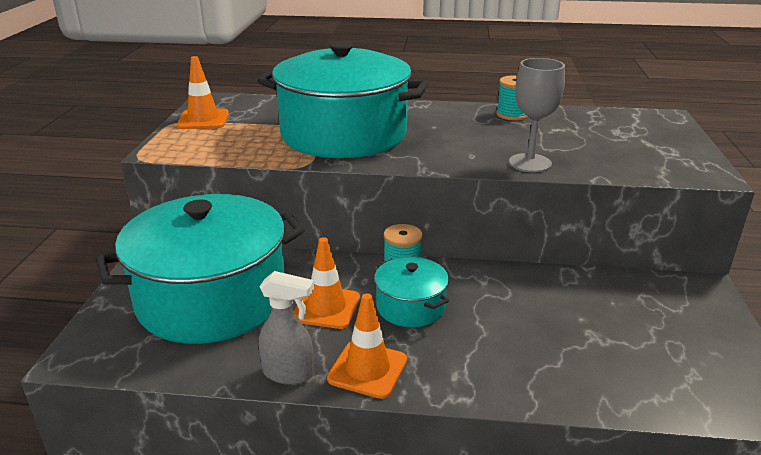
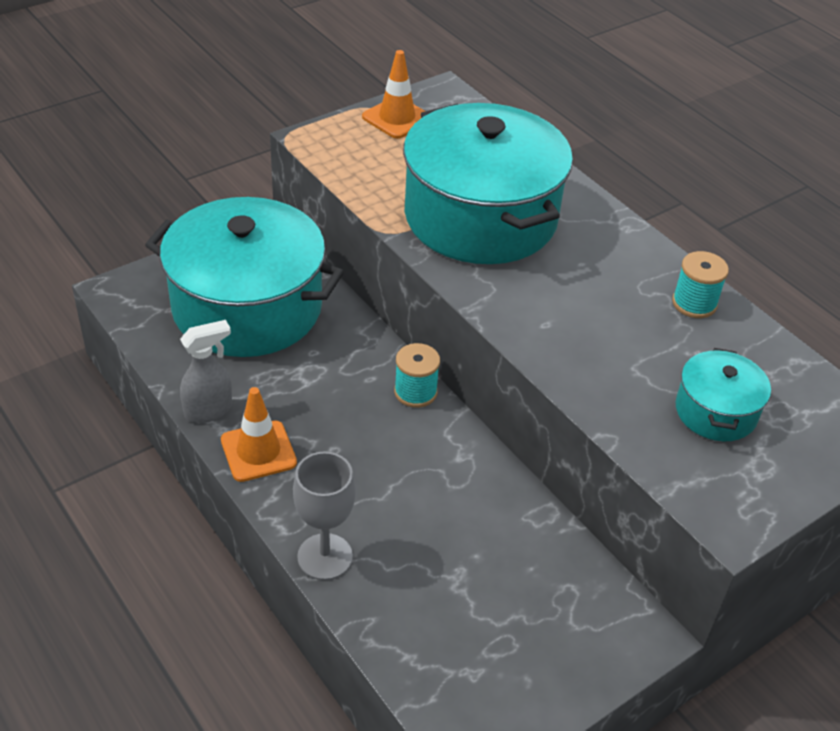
camera: 45 degrees right, 15 degrees up
grey spray bottle [259,271,314,385] -> grey spray bottle turned 90 degrees counterclockwise [180,320,232,423]
orange traffic cone [294,237,360,329] -> none
turquoise pot [374,257,449,327] -> turquoise pot moved to [676,348,771,441]
grey goblet [509,58,565,172] -> grey goblet moved to [293,451,356,580]

